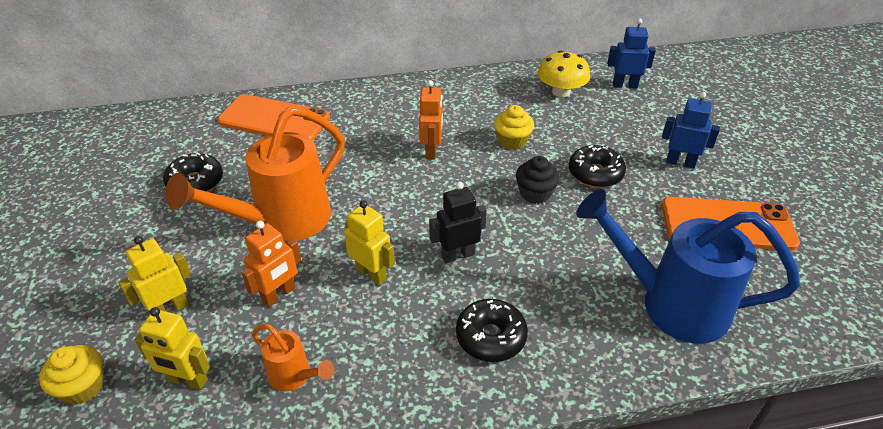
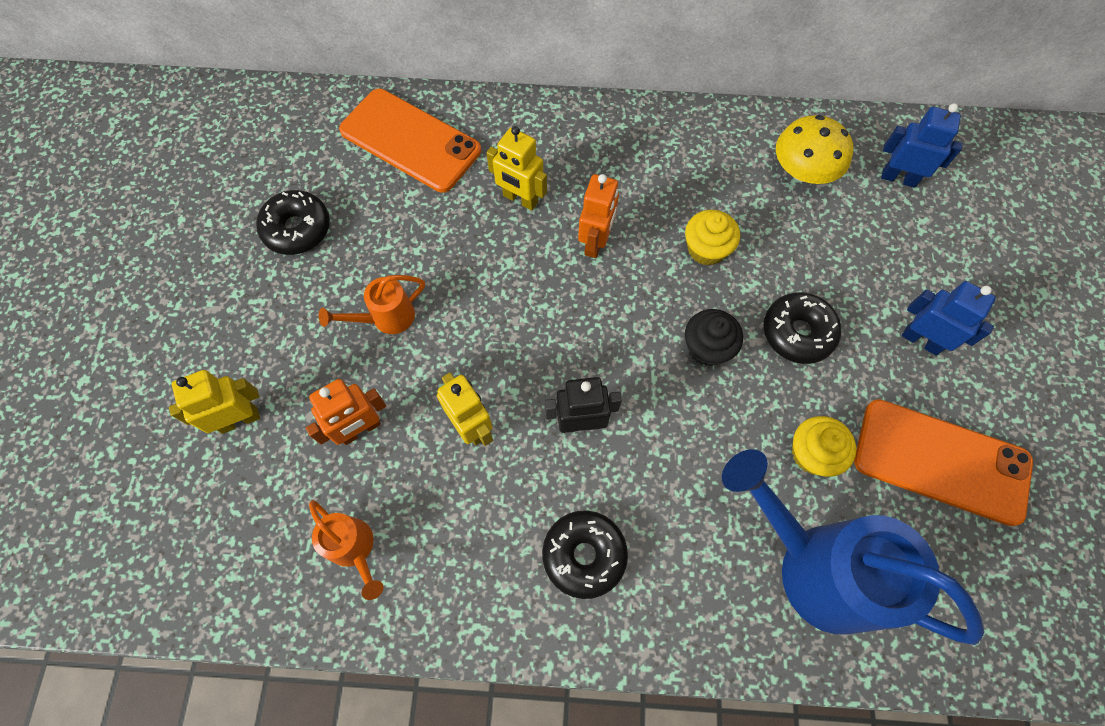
camera: 15 degrees right, 25 degrees up
yellow cupcake [39,345,104,405] -> yellow cupcake moved to [792,416,856,477]
yellow robot [135,307,210,390] -> yellow robot moved to [486,126,547,211]
orange watering can [165,106,345,241] -> orange watering can [319,275,425,334], size x0.47

